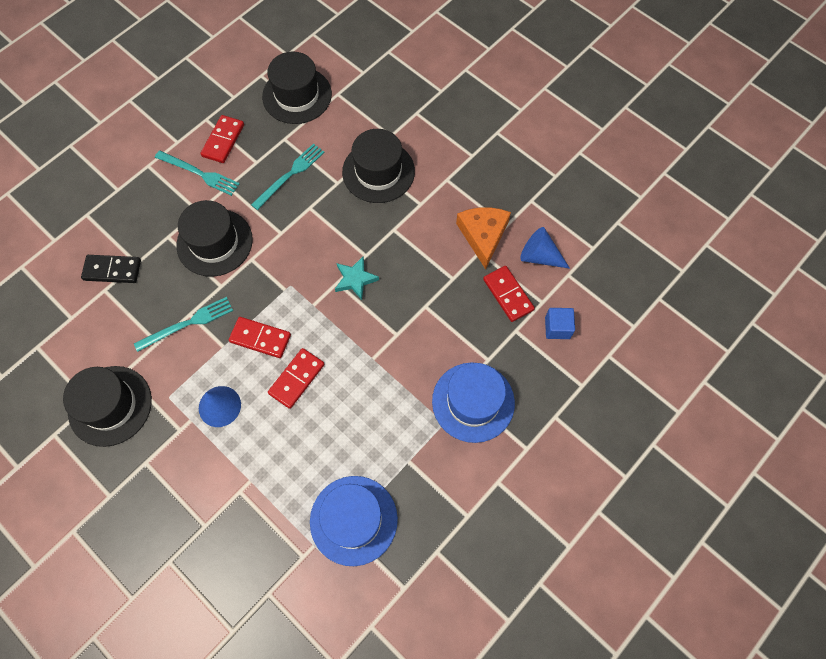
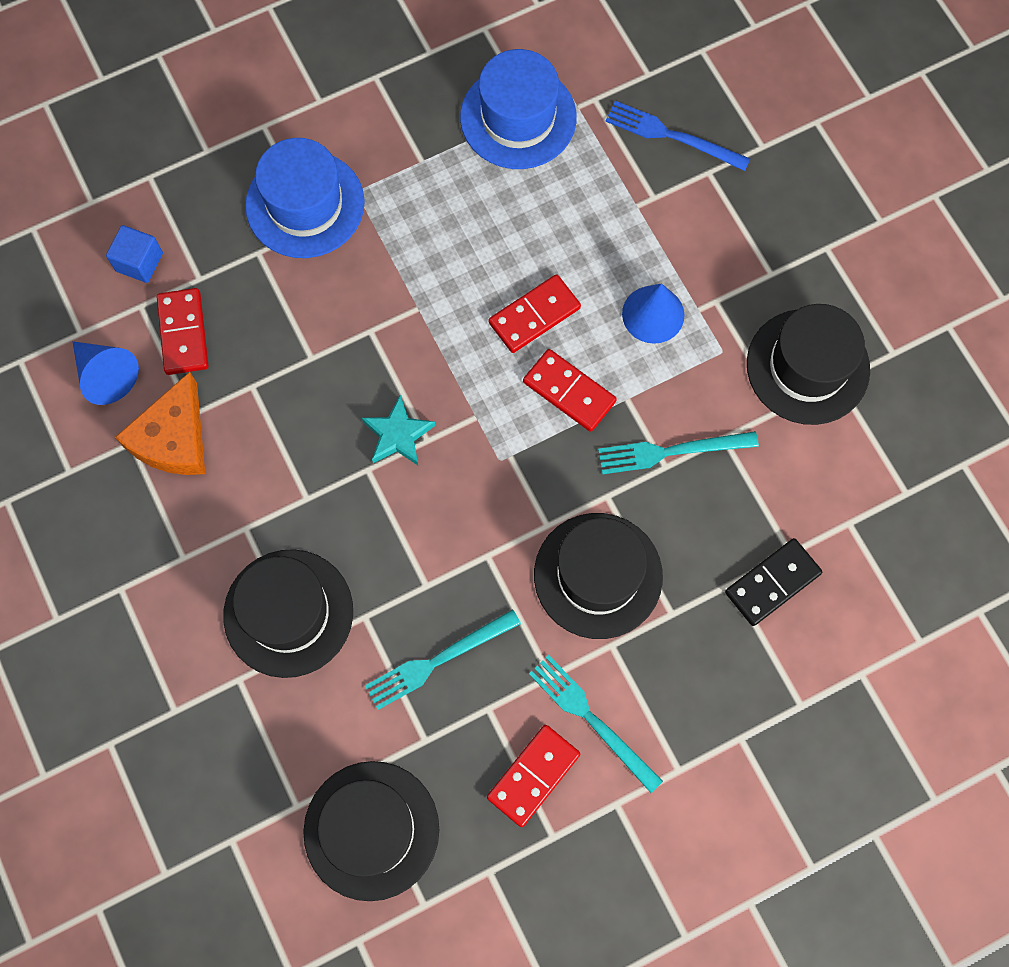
camera: 160 degrees left, 5 degrees up
black domino [81,255,141,283] -> black domino turned 60 degrees counterclockwise [725,538,822,626]
none -> blue fork [605,101,750,171]

